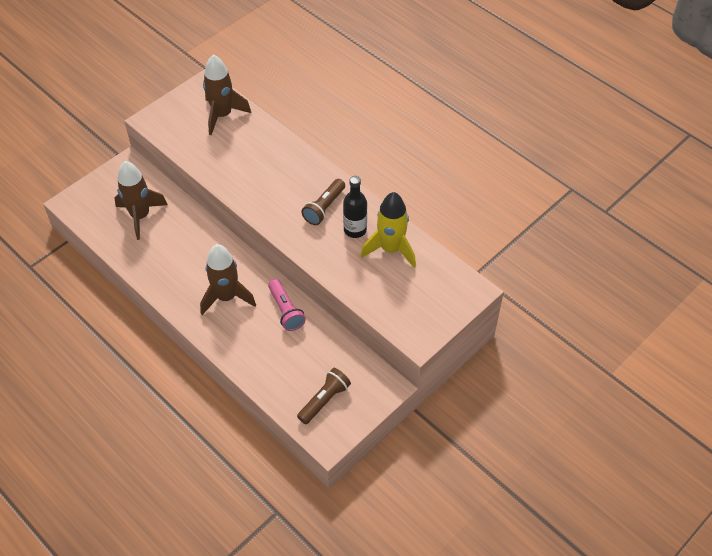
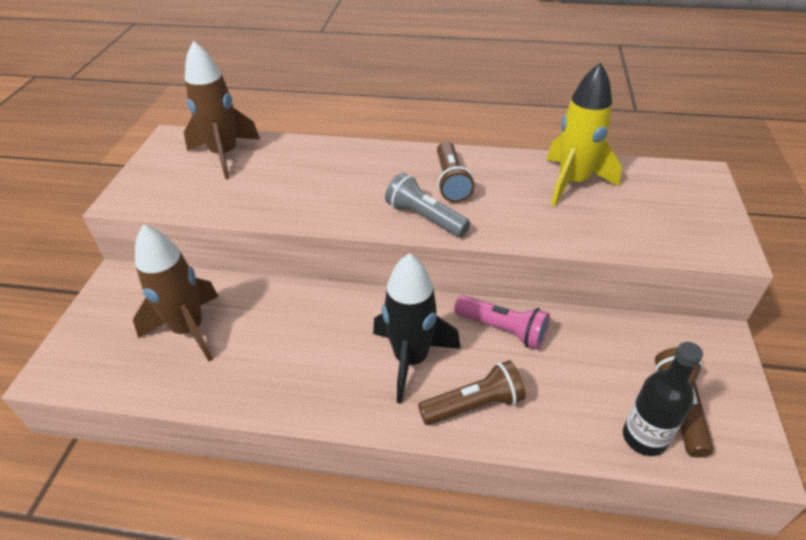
camera: 35 degrees left, 10 degrees down
brown rocket [200,244,256,315] -> black rocket [373,253,461,404]
black bottle [343,176,367,238] -> black bottle moved to [623,342,703,456]
none -> grey flashlight [385,173,470,237]
none -> brown flashlight [418,360,526,425]

